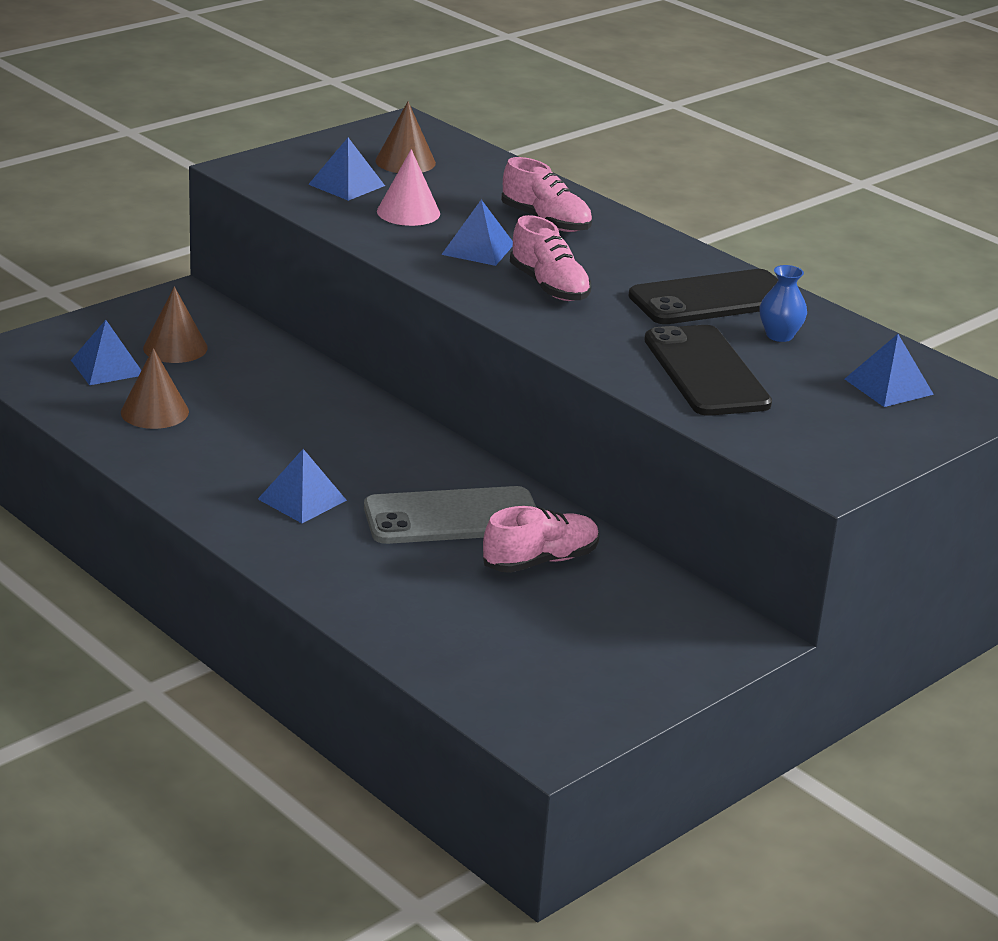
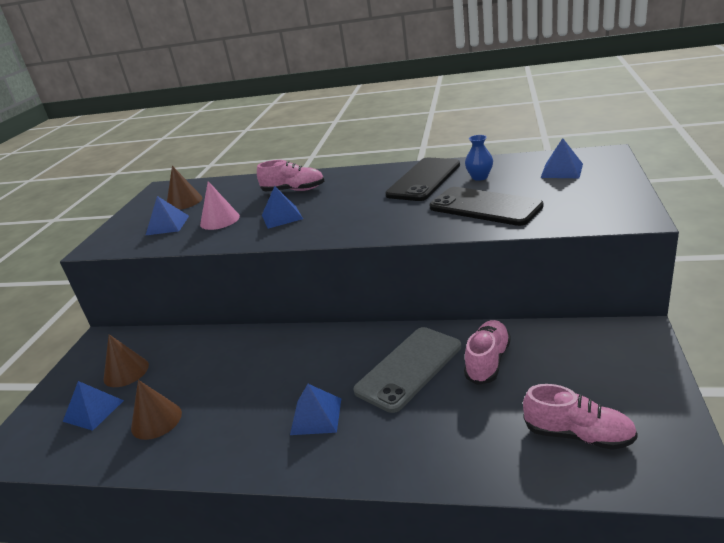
camera: 30 degrees left, 0 degrees up
pink shoe [510,215,591,301] -> pink shoe moved to [523,384,638,450]

